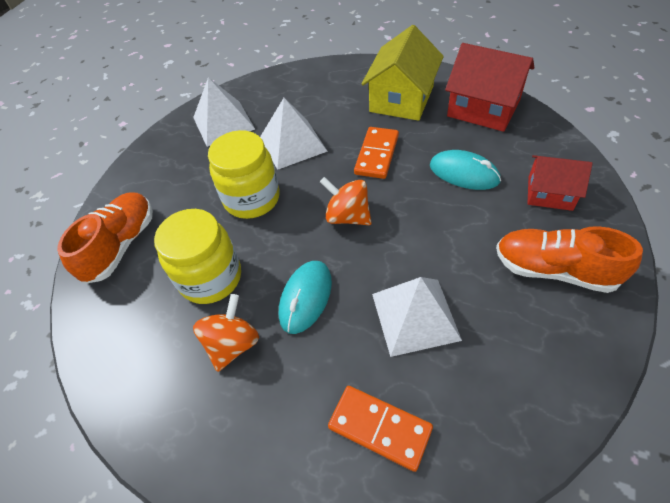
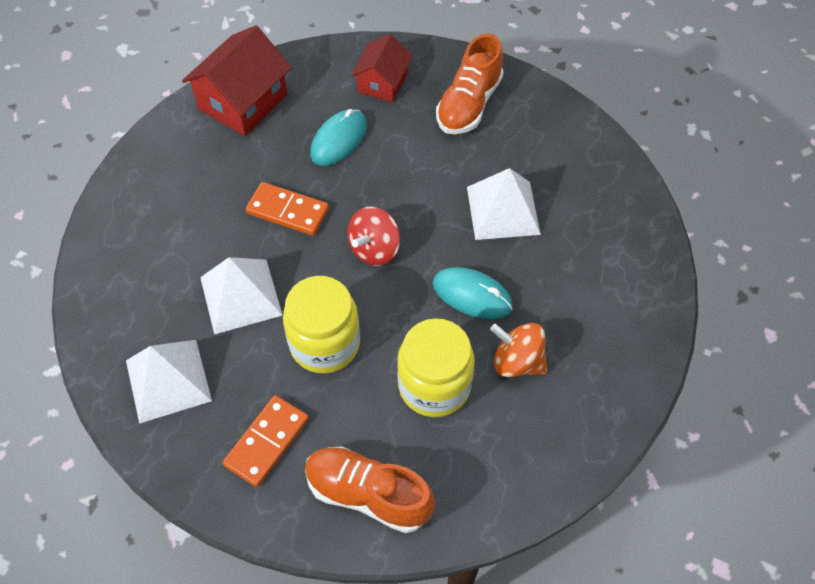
camera: 90 degrees left, 5 degrees up
orange spinning top [320,177,372,225] -> red spinning top [347,207,400,266]
orange domino [328,386,433,472] -> orange domino moved to [223,395,309,487]
yellow house [361,25,444,121] -> none

